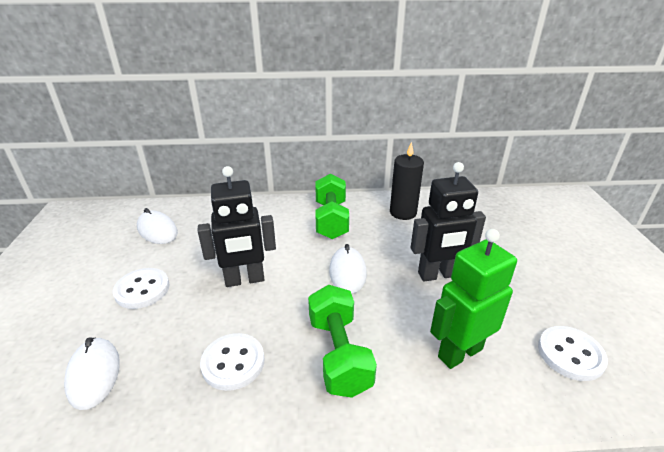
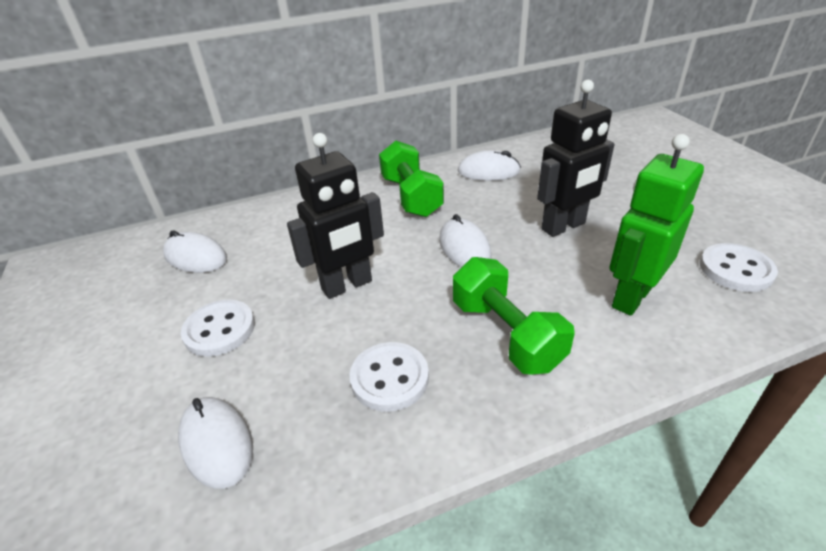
camera: 15 degrees left, 5 degrees up
black candle [390,142,424,220] -> white mouse [458,150,521,181]

